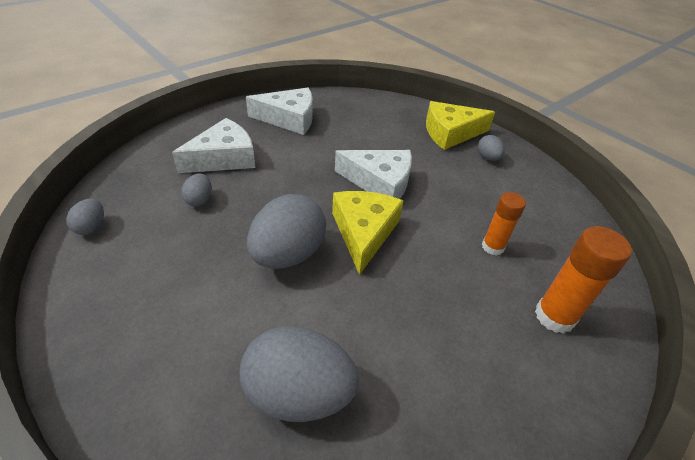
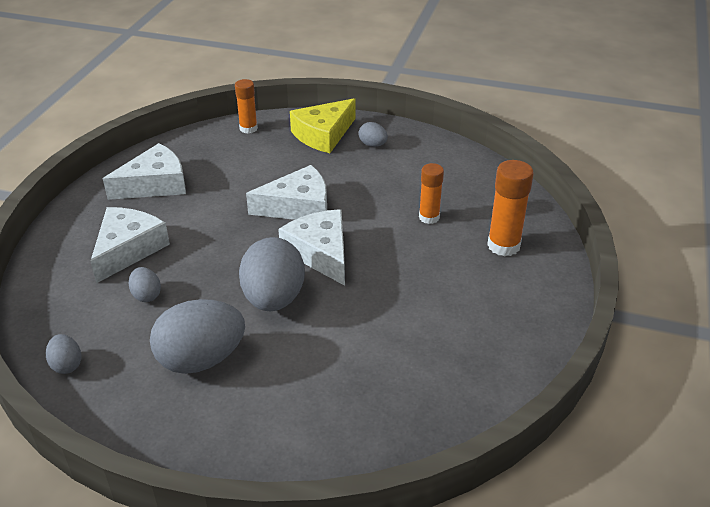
camera: 30 degrees left, 5 degrees down
grey egg [240,326,359,422] -> grey egg moved to [150,299,245,374]
yellow cheese [332,191,403,275] -> white cheese [278,209,345,286]
none -> orange glue stick [235,79,258,134]

